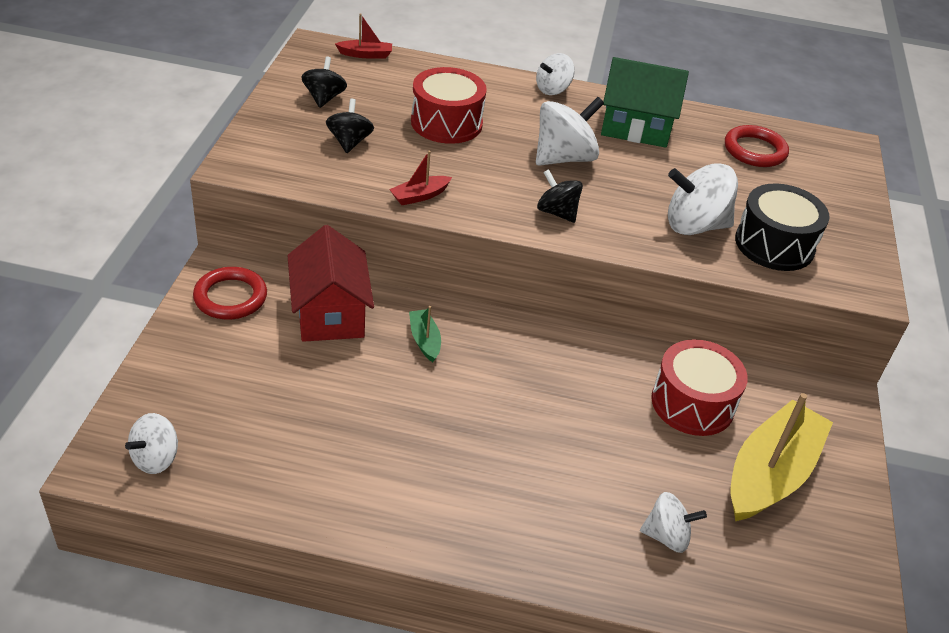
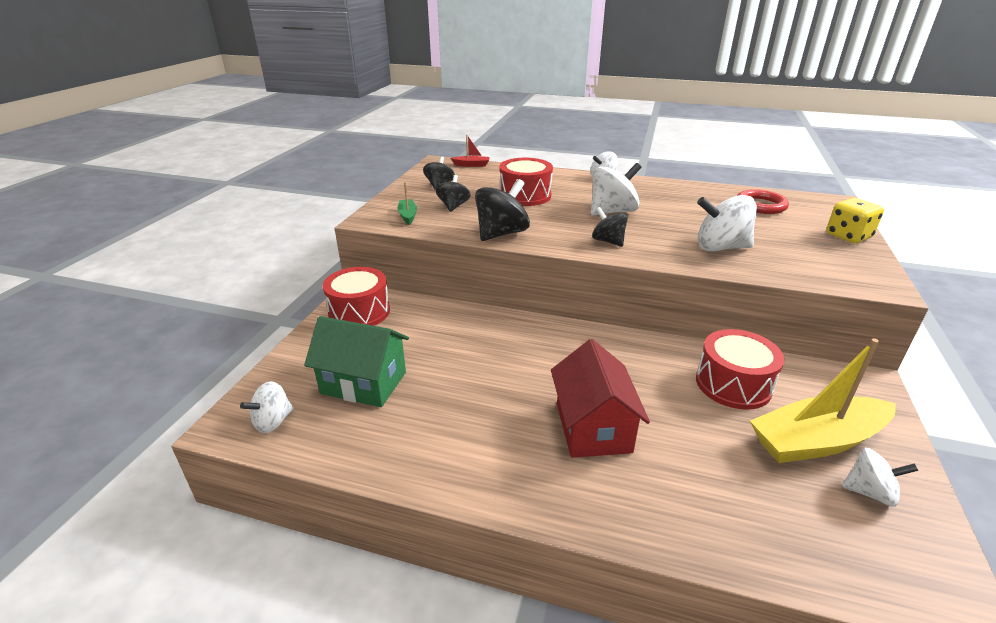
camera: 10 degrees right, 10 degrees down
red ring [193,267,267,320] -> red drum [323,267,390,326]
red house [287,225,374,342] -> red house moved to [551,339,650,458]
red boat [389,151,452,205] -> black spinning top [475,179,530,241]
green boat [409,306,441,362] -> green boat moved to [398,182,417,225]
green house [601,57,689,148] -> green house moved to [304,316,409,407]
white spinning top [640,492,707,553] -> white spinning top moved to [842,448,918,507]
yellow boat [731,393,833,521] -> yellow boat turned 150 degrees counterclockwise [750,338,896,463]
black drum [735,183,830,271] -> none
none -> yellow dice [826,198,884,243]

